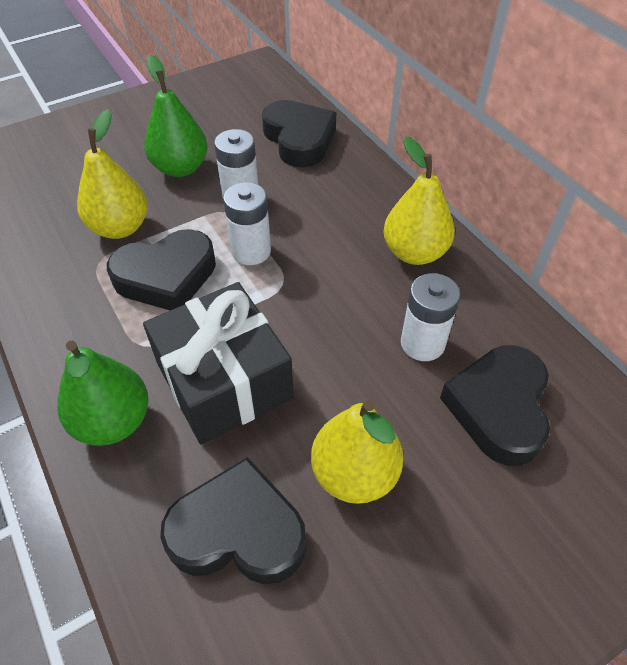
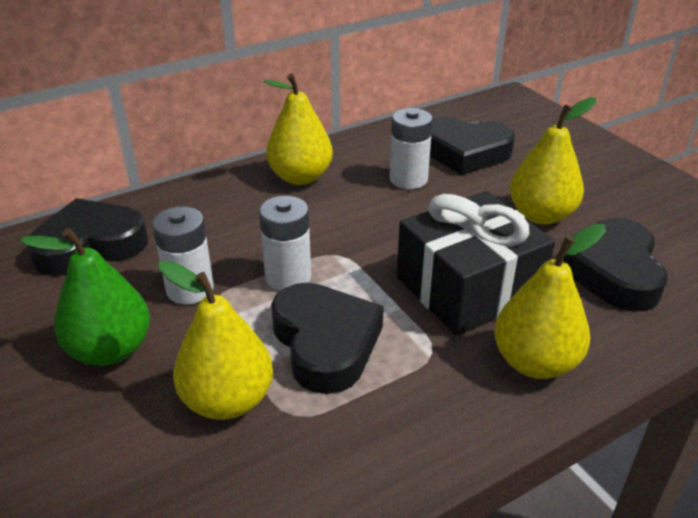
camera: 90 degrees left, 15 degrees down
green pear [57,341,149,446] -> yellow pear [494,224,606,379]

